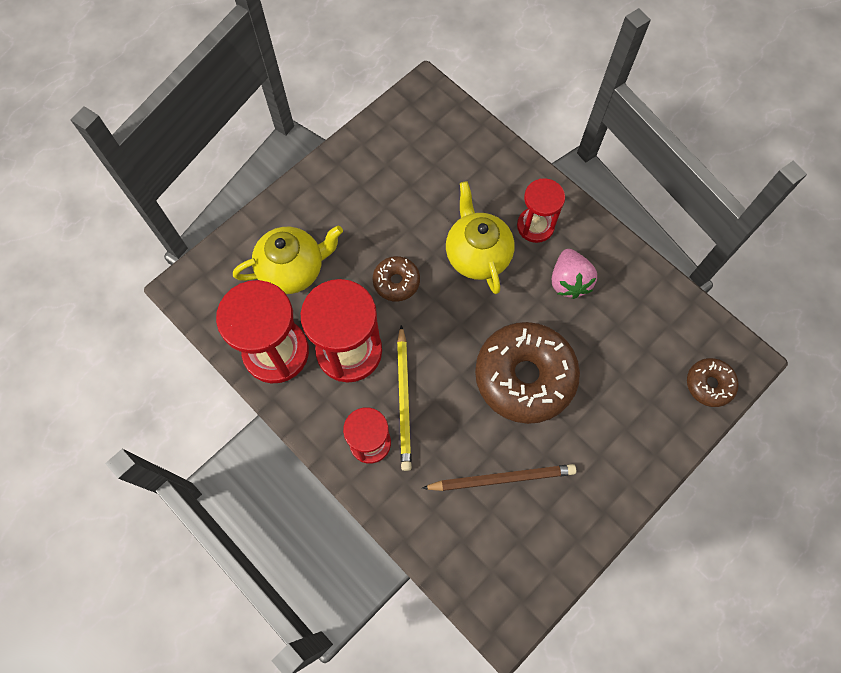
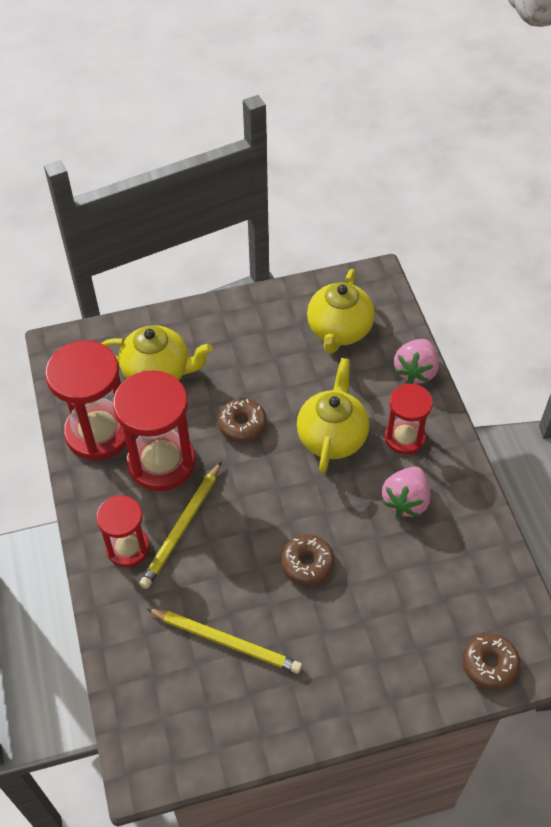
camera: 30 degrees right, 15 degrees down
brown pencil [422,464,576,491] -> yellow pencil [147,609,302,674]
brown donut [475,322,580,424] -> brown donut [281,534,335,585], size x0.49
none -> yellow teapot [307,269,375,354]
none -> pink strawberry [394,339,439,384]

